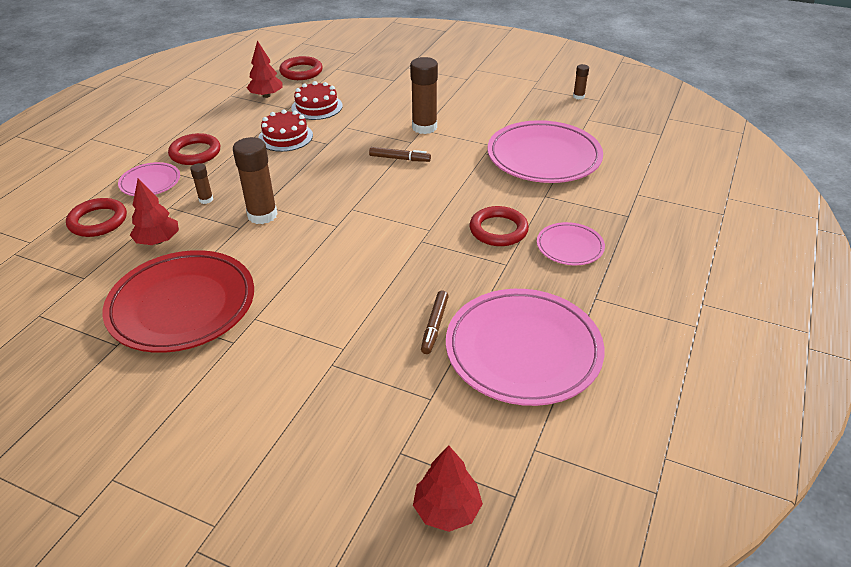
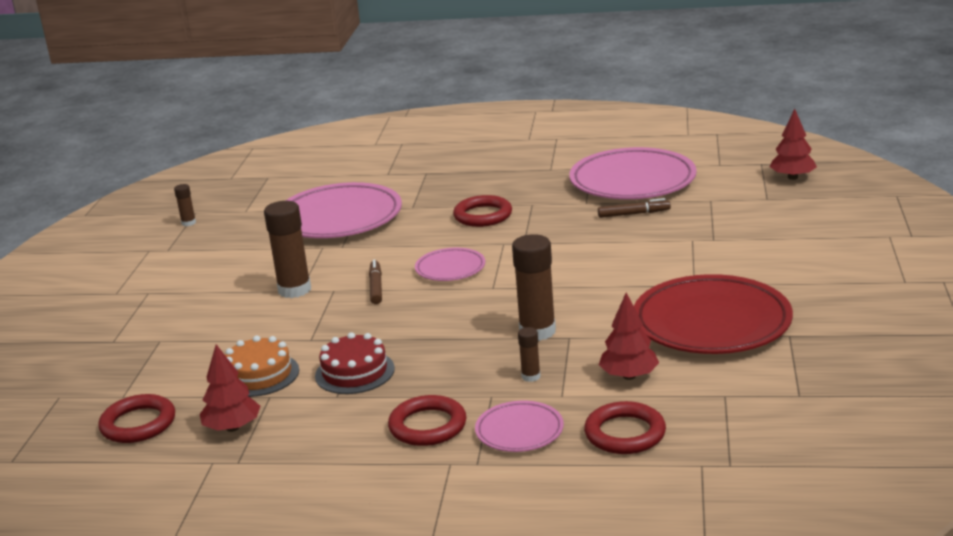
camera: 105 degrees left, 15 degrees down
red cake [291,81,343,120] -> orange cake [225,336,299,397]
pink plate [537,222,605,265] -> pink plate moved to [415,248,485,281]

